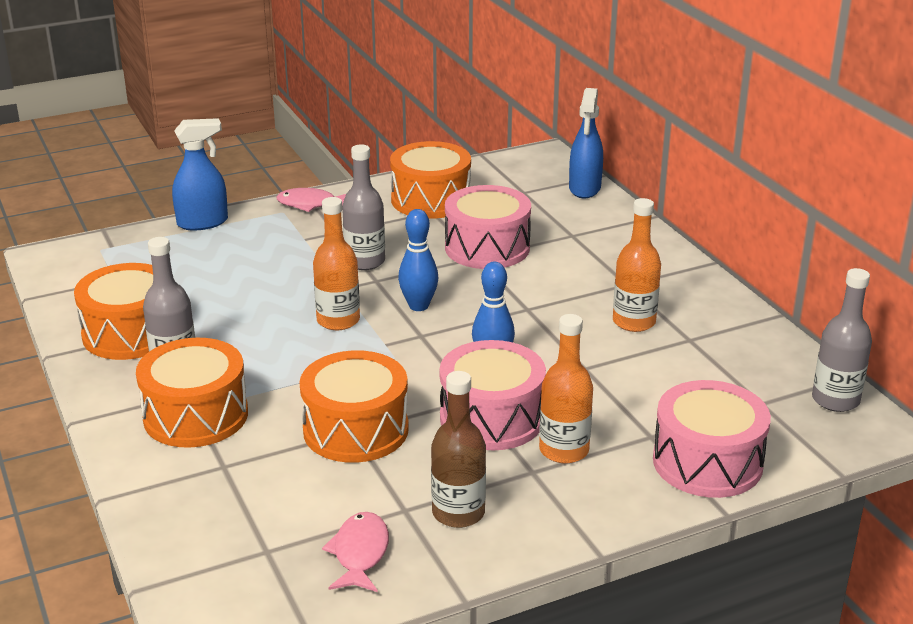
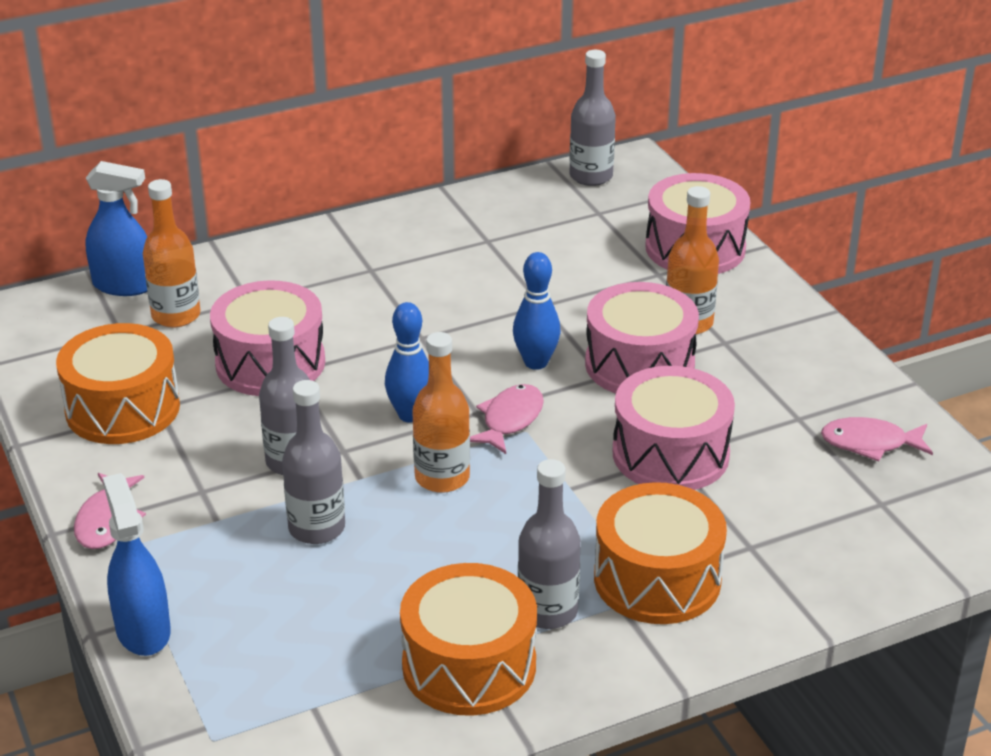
camera: 90 degrees left, 5 degrees up
orange drum [299,350,409,463] -> pink drum [613,366,735,490]
brown bottle [431,371,486,528] -> none
orange bottle [613,198,661,332] -> orange bottle moved to [143,179,200,328]
none -> grey bottle [282,380,345,544]
none -> pink fish [470,384,544,454]

